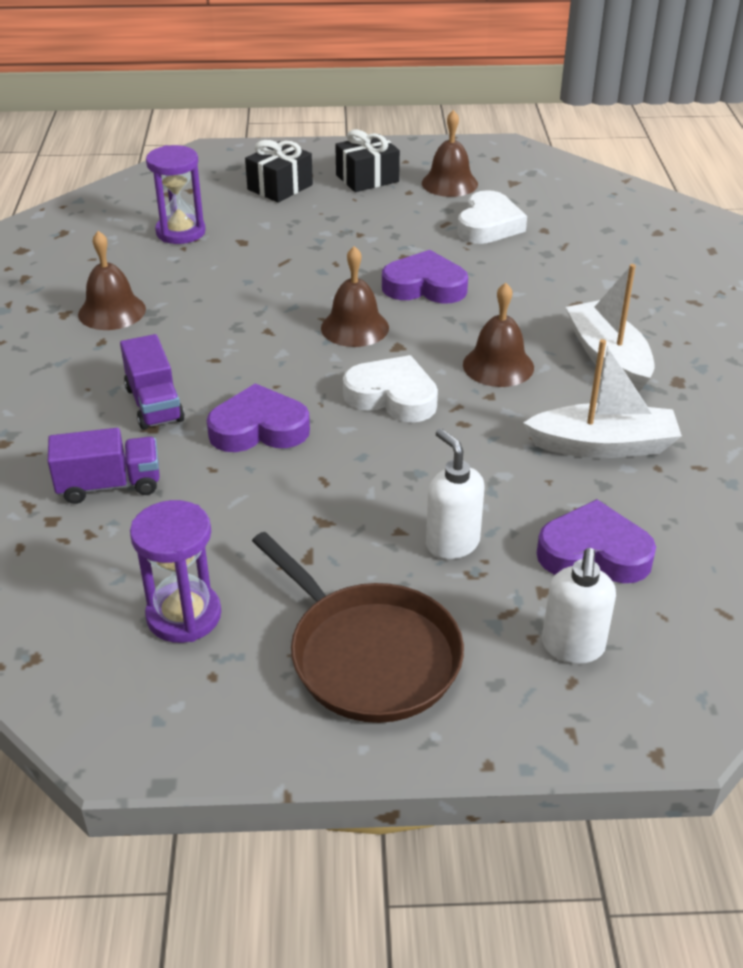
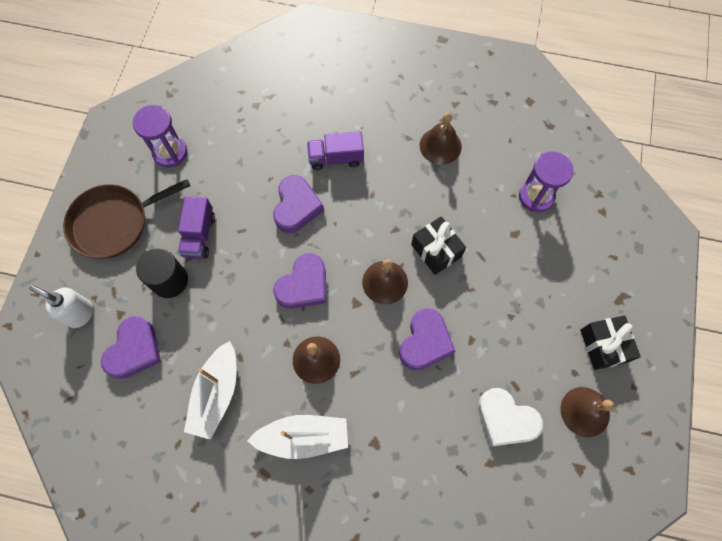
camera: 105 degrees right, 30 degrees up
purple truck [48,428,160,504] -> purple truck moved to [178,196,215,259]
black gift [245,140,313,203] -> black gift moved to [411,216,466,275]
white heart [343,355,438,423] -> purple heart [273,253,326,309]
white soap dispenser [426,428,485,559] -> black cylinder [136,248,188,298]

